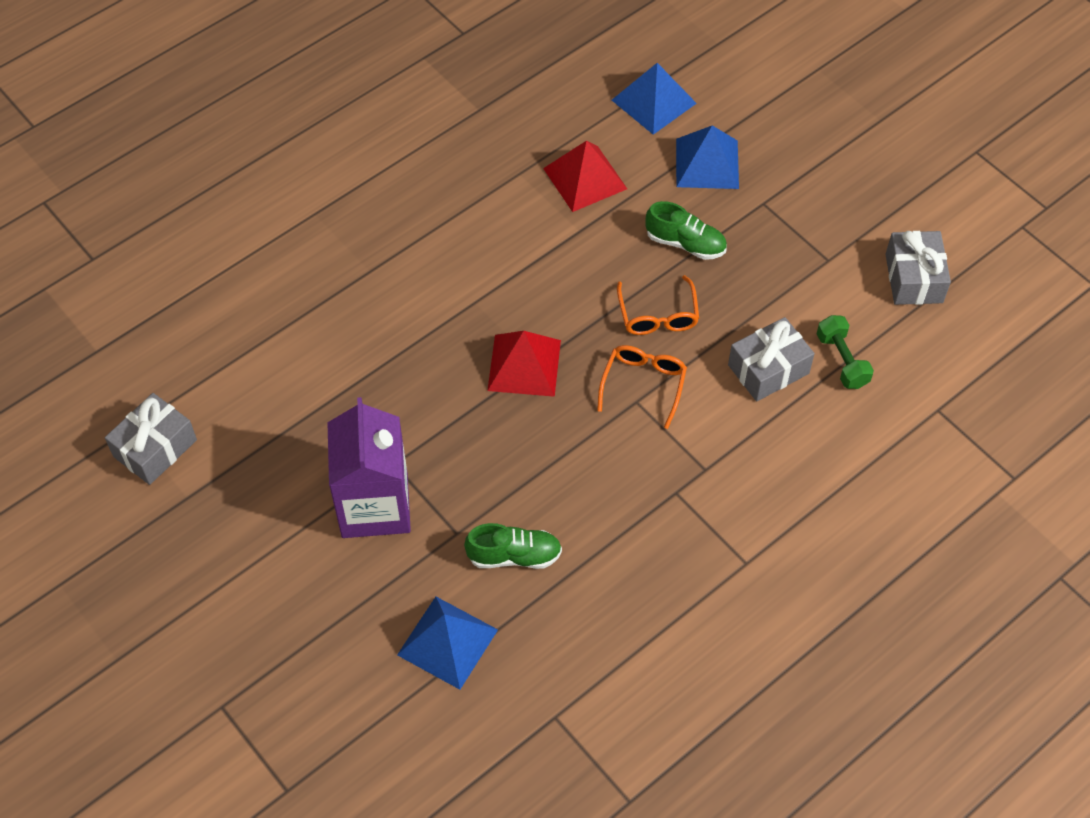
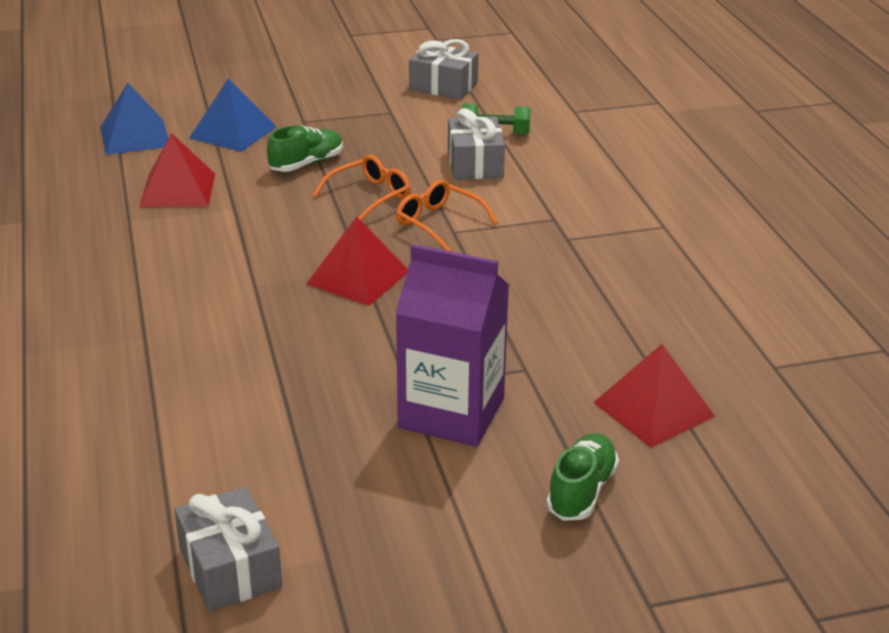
camera: 65 degrees left, 25 degrees down
blue pyramid [397,597,498,690] -> red pyramid [593,344,715,447]
green shoe [464,523,562,569] -> green shoe moved to [546,433,619,521]
orange glasses [617,275,699,335] -> orange glasses turned 60 degrees counterclockwise [313,155,411,221]

